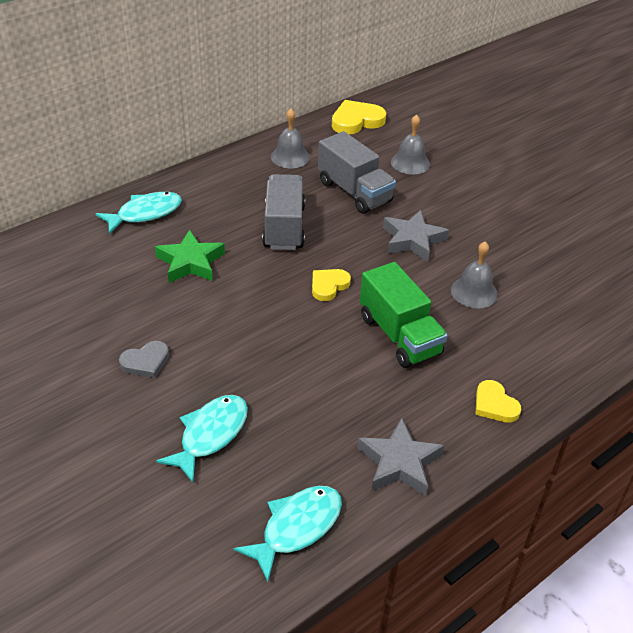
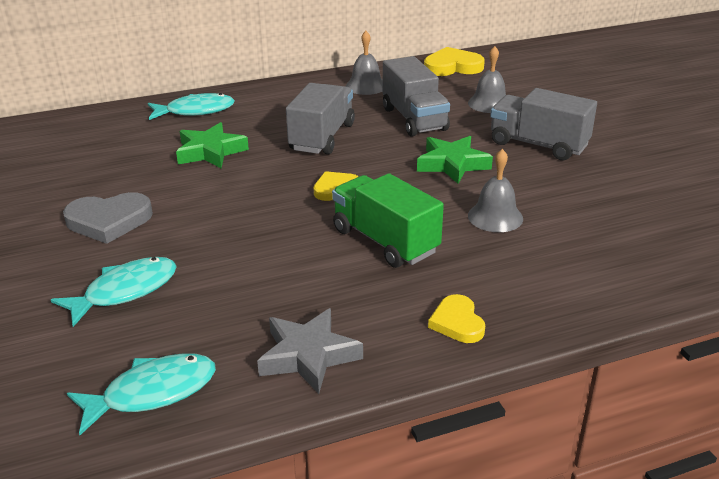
camera: 20 degrees right, 10 degrees down
grey heart [119,341,169,378] -> grey heart [63,192,153,244], size x1.58
green truck [360,262,448,368] -> green truck turned 150 degrees clockwise [332,173,444,268]
grey star [383,210,449,261] -> green star [417,136,493,184]
none -> grey truck [490,88,597,160]

